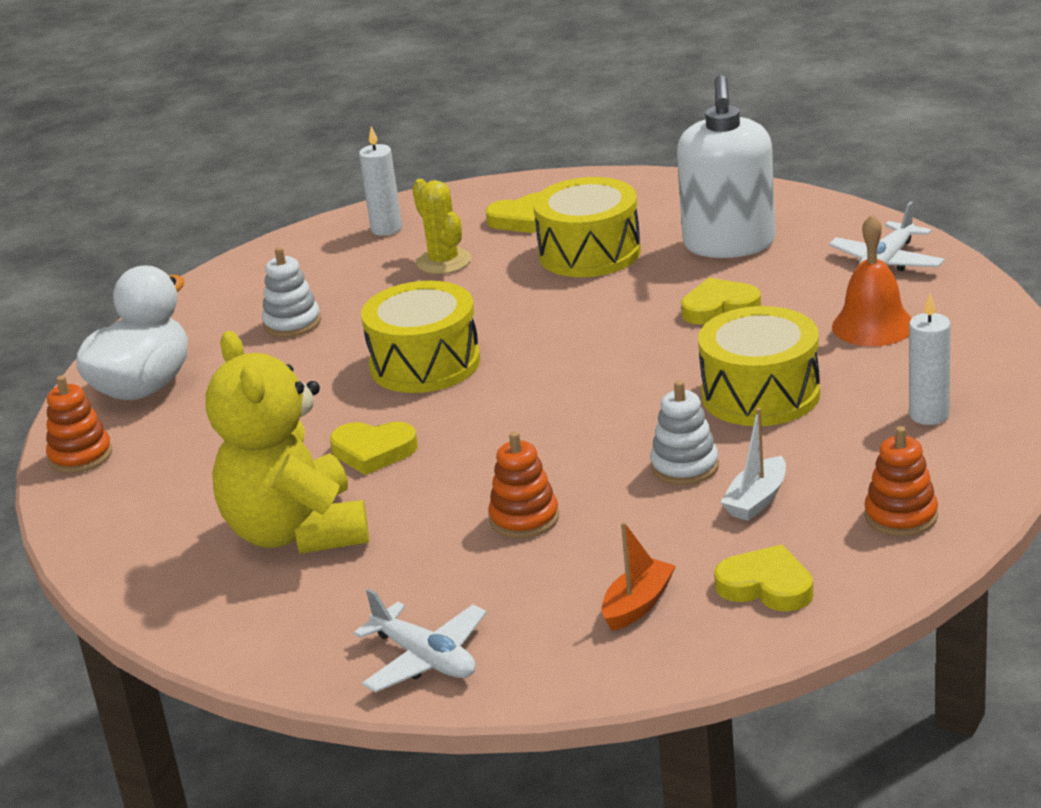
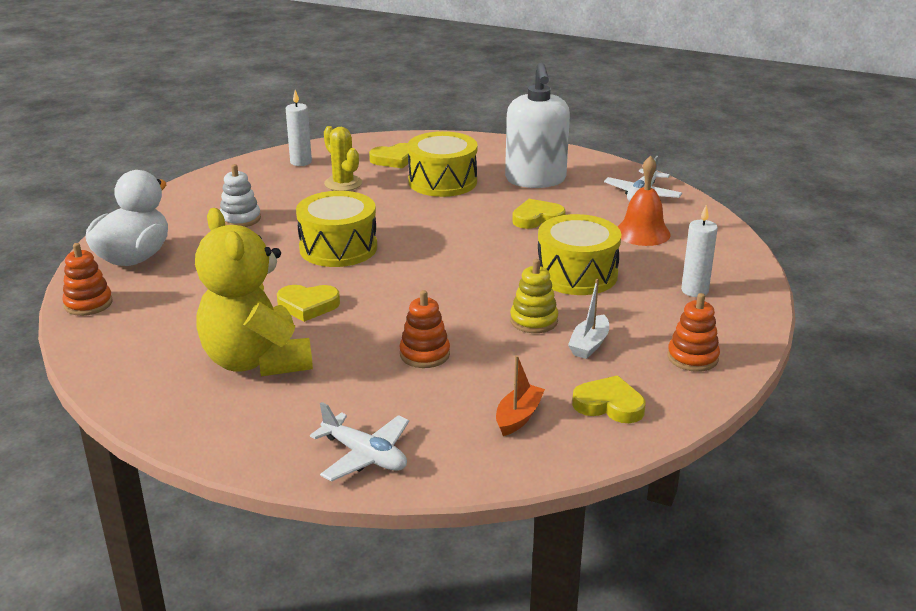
camera: 10 degrees left, 0 degrees up
white stacking toy [650,380,719,485] -> yellow stacking toy [510,259,558,333]

